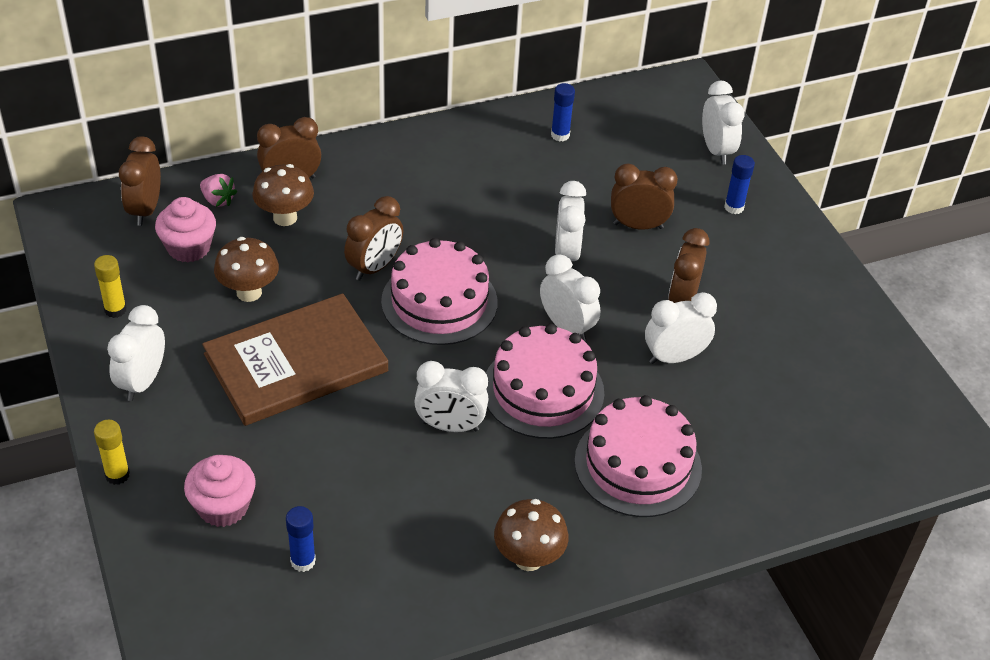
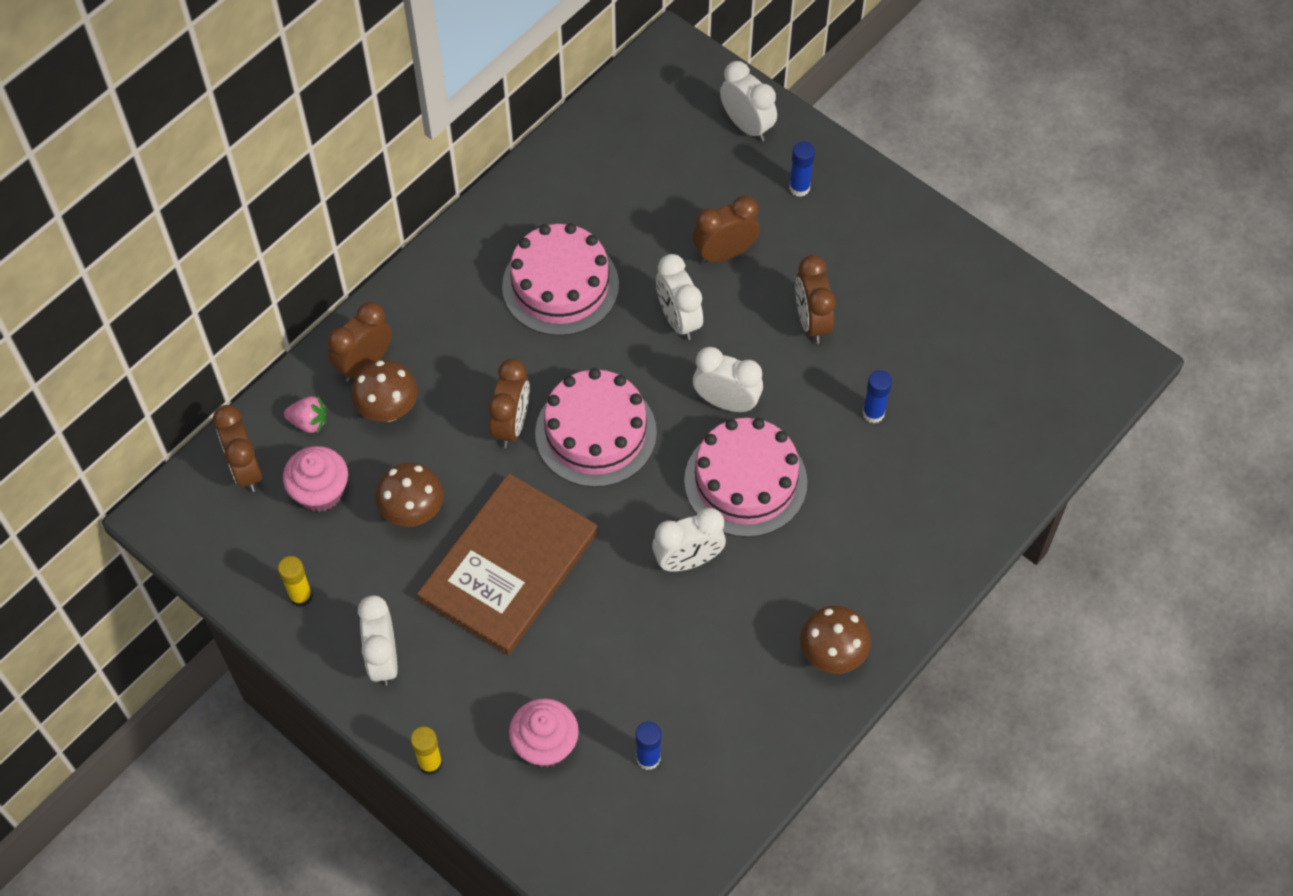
camera: 25 degrees left, 15 degrees up
blue glue stick [551,83,575,142] -> blue glue stick moved to [862,370,892,423]
pink cake [574,395,702,517] -> pink cake moved to [502,223,619,336]
white clock [645,292,717,364] -> none

